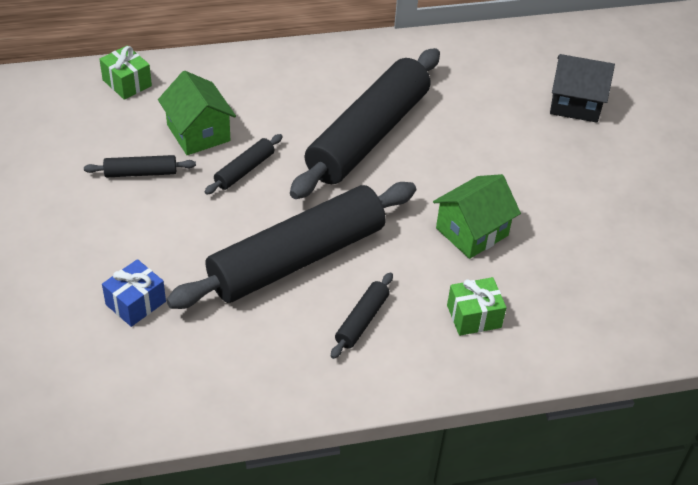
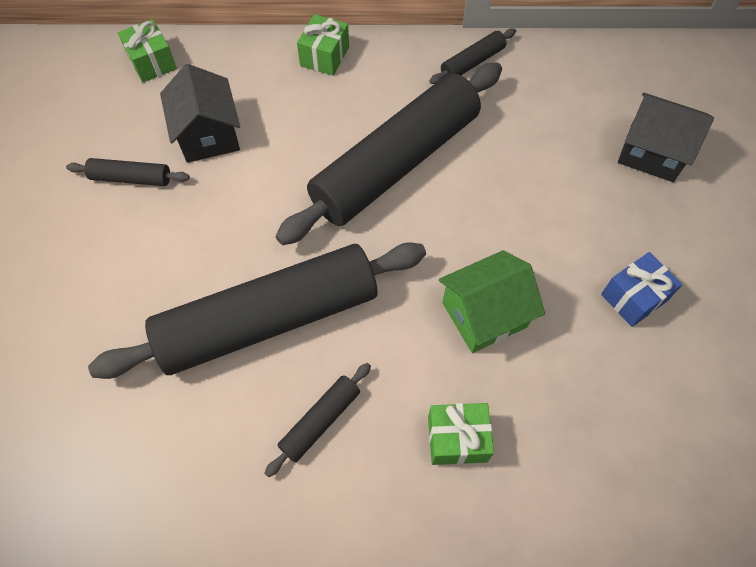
camera: 15 degrees right, 15 degrees up
blue gift [102,259,166,327] -> blue gift moved to [601,252,682,327]
green house [158,71,236,155] -> black house [160,64,240,163]
black rolling pin [205,134,283,195] -> black rolling pin moved to [429,28,516,84]
none -> green gift [297,14,349,76]

